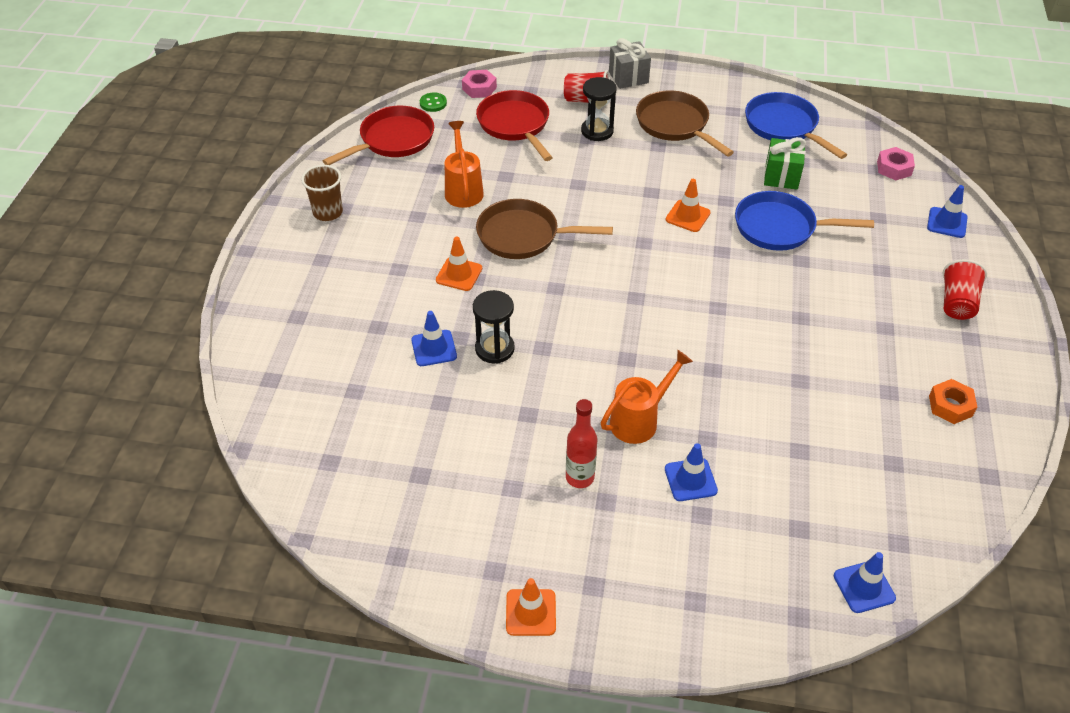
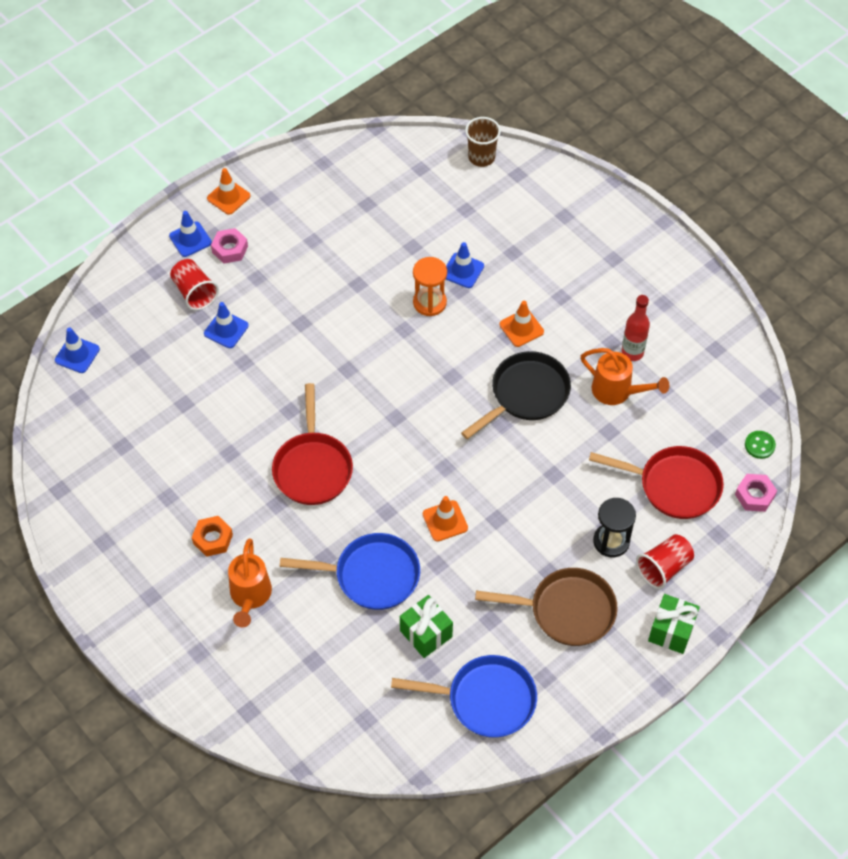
camera: 130 degrees right, 10 degrees up
brown cup [301,165,343,221] -> brown cup moved to [465,117,501,167]
red pan [323,106,434,165] -> red pan moved to [272,383,353,505]
black hourglass [473,290,515,364] -> orange hourglass [413,257,447,316]
brown pan [476,199,613,259] -> black pan [461,351,571,439]
red bottle [566,399,597,488] -> red bottle moved to [621,295,650,361]
orange watering can [601,350,693,444] -> orange watering can moved to [228,538,272,628]
grey gift [609,38,651,89] -> green gift [648,594,700,654]
blue pan [735,191,874,251] -> blue pan turned 45 degrees clockwise [280,533,420,610]
pink nut [877,147,915,180] -> pink nut moved to [211,228,248,263]
blue traffic cone [927,185,968,238] -> blue traffic cone moved to [169,211,212,257]
orange nut [929,379,977,424] -> orange nut moved to [192,516,233,557]
red cup [943,259,987,320] -> red cup moved to [170,259,219,310]

